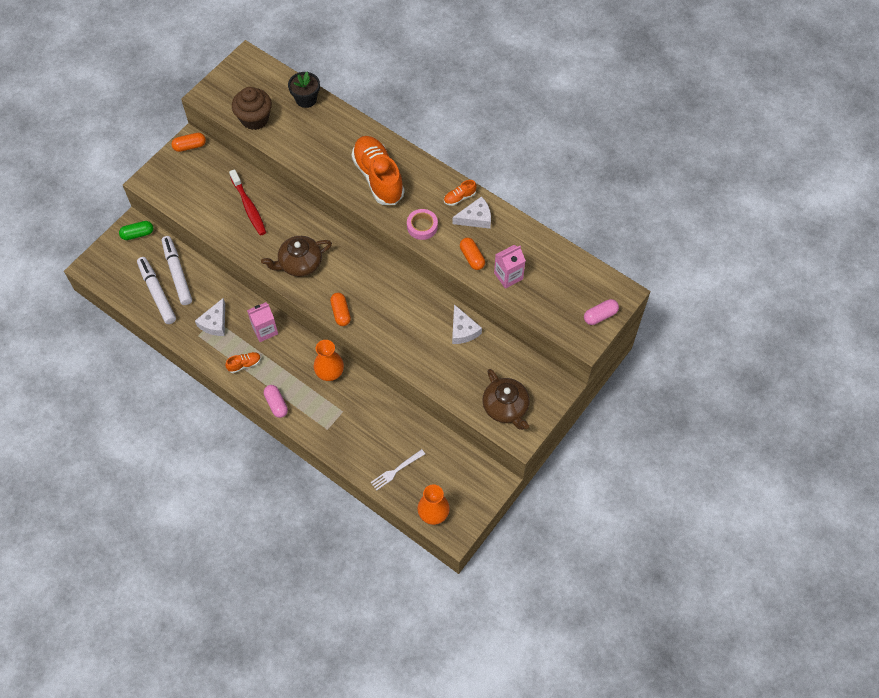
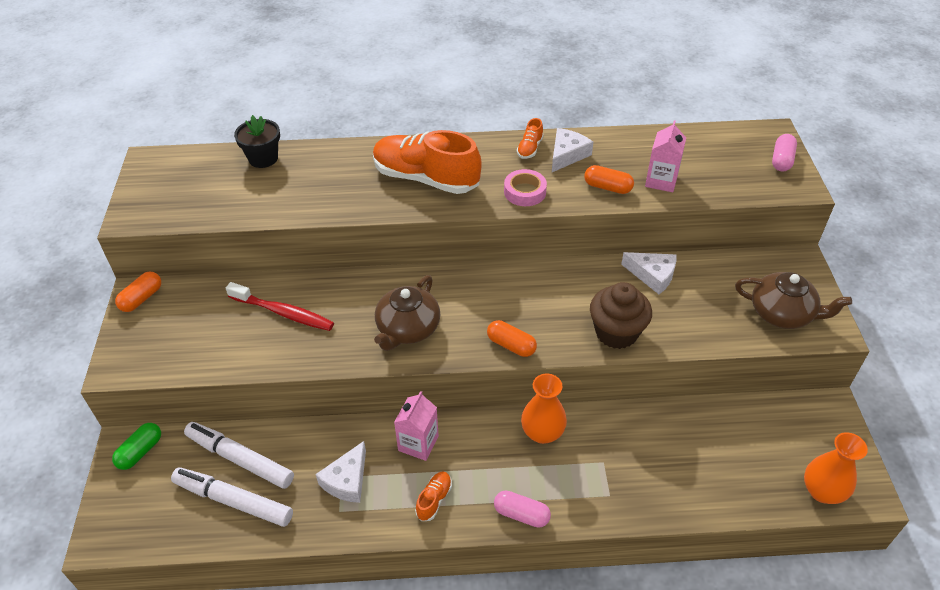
camera: 40 degrees left, 15 degrees down
white cheese [195,298,225,336] -> white cheese turned 45 degrees clockwise [316,441,366,503]
brown cupcake [232,87,272,130] -> brown cupcake moved to [590,282,652,349]
white fork [370,449,425,491] -> none

